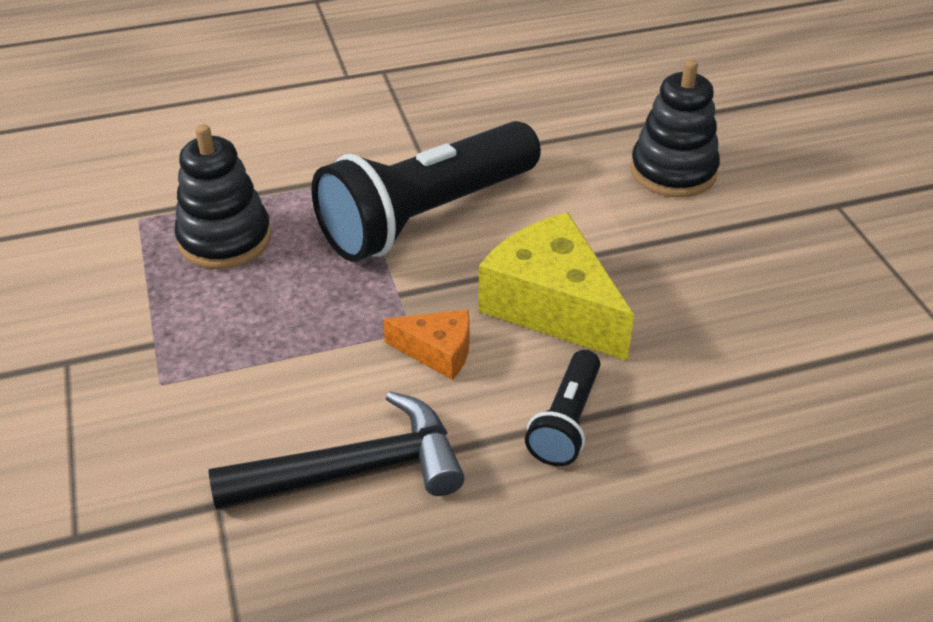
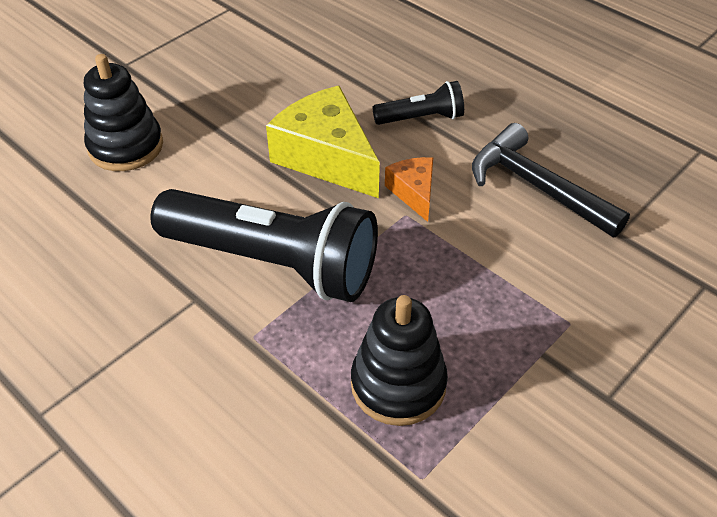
camera: 120 degrees left, 5 degrees up
yellow cheese [478,212,634,361] -> yellow cheese turned 120 degrees clockwise [266,86,380,198]

